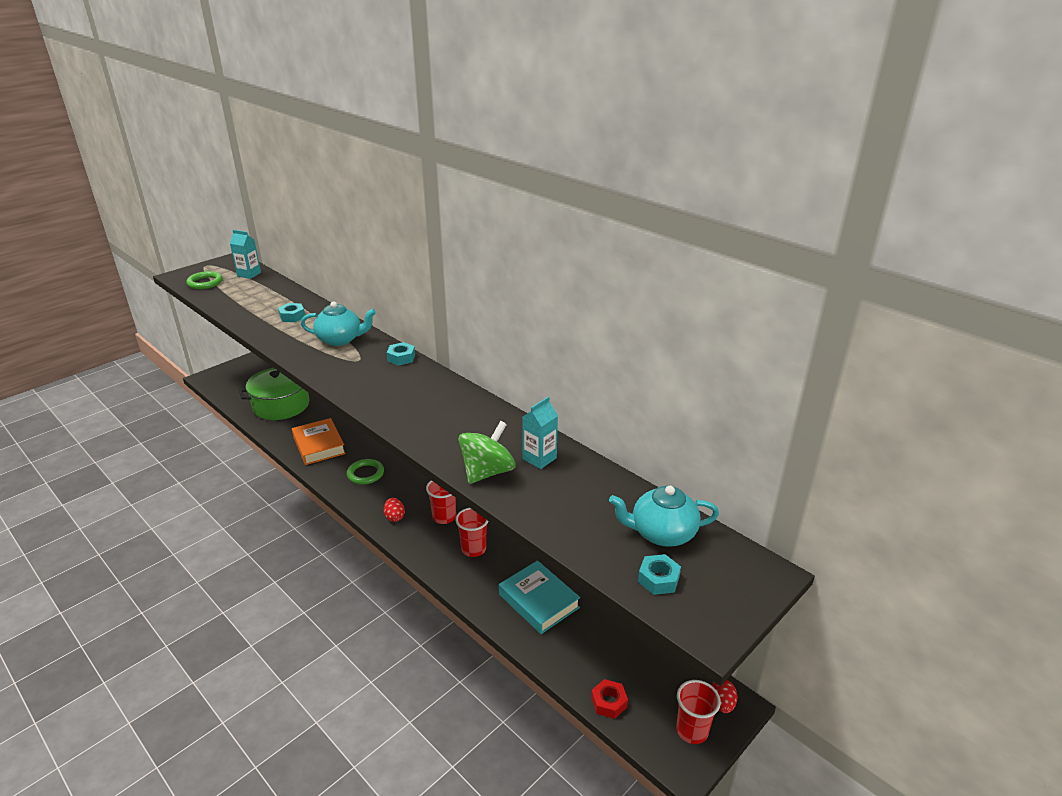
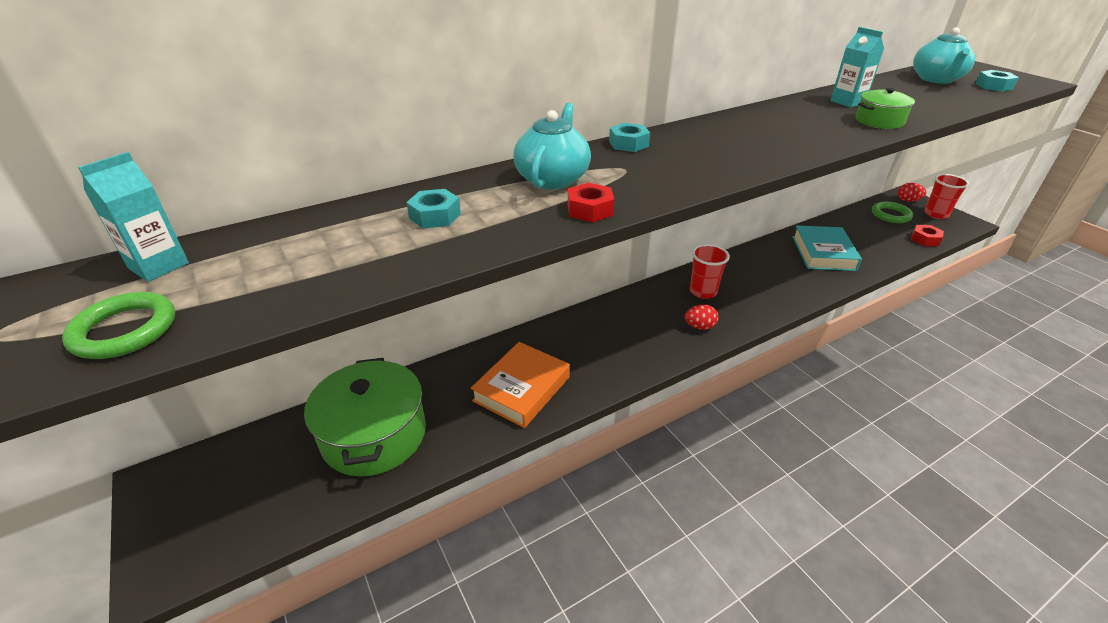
camera: 75 degrees left, 5 degrees up
orange book [292,418,346,465] -> orange book turned 45 degrees counterclockwise [471,342,570,428]
green ring [347,459,384,485] -> green ring moved to [872,202,913,223]
red cup [455,508,488,557] -> none
green spinning top [459,421,516,484] -> green pot [856,88,915,129]
turquoise book [499,560,580,634] -> turquoise book turned 60 degrees counterclockwise [793,225,862,271]
none -> red nut [568,183,614,222]

